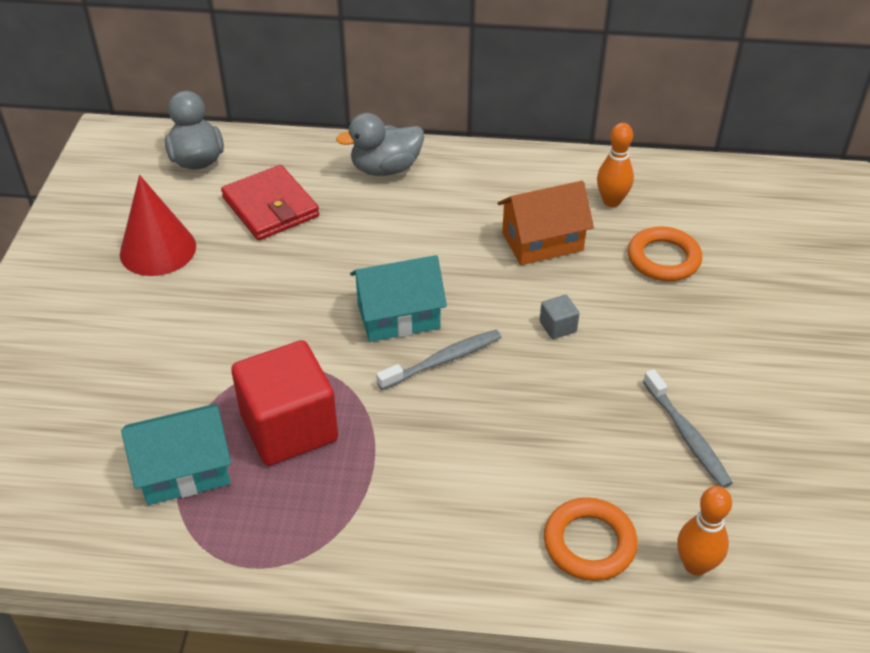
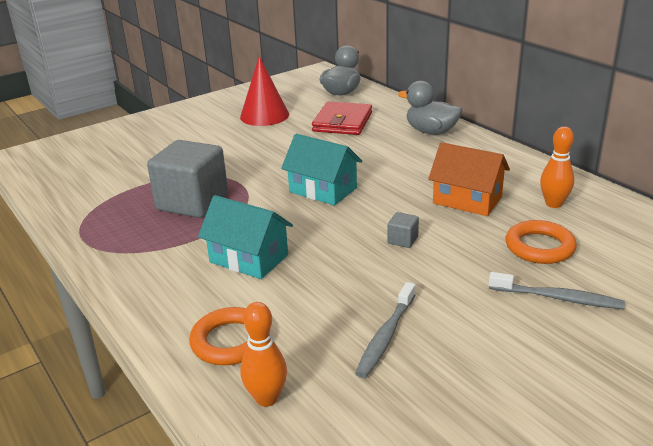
camera: 50 degrees right, 15 degrees down
turquoise house [121,404,231,505] -> turquoise house moved to [198,195,293,279]
red cube [231,340,338,466] -> grey cube [147,140,228,218]
grey toothbrush [376,330,502,390] -> grey toothbrush moved to [489,272,625,309]

